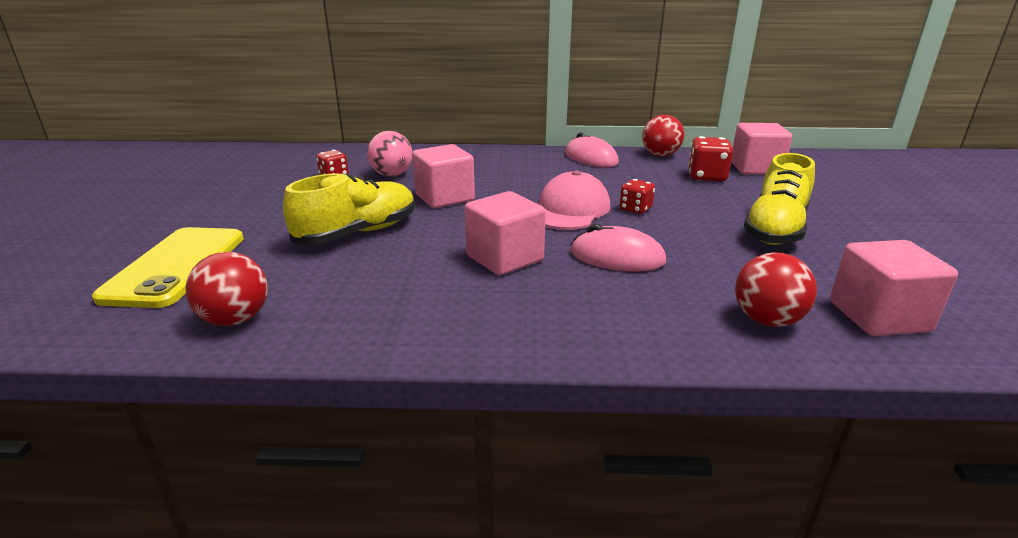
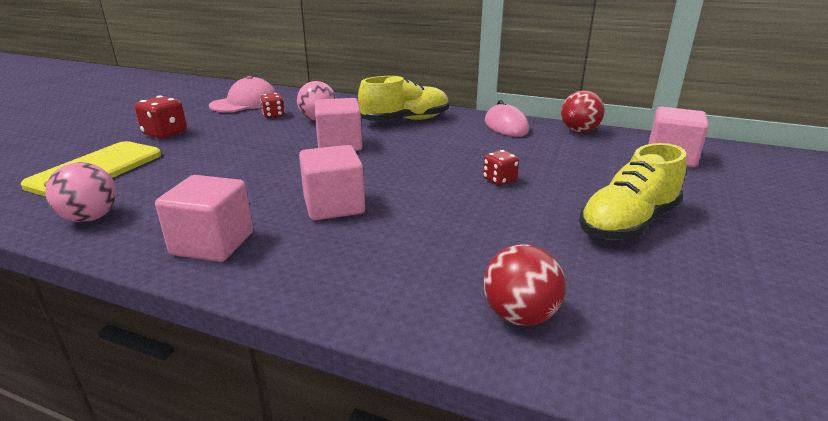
camera: 20 degrees right, 0 degrees up
red ball [185,252,268,326] -> pink ball [45,162,116,222]
yellow shoe [283,173,415,245] -> yellow shoe moved to [358,76,449,121]
pink cap [539,170,610,230] -> pink cap moved to [209,76,277,112]
pink mouse [571,224,667,272] -> none
red dice [688,136,733,182] -> red dice moved to [135,95,187,139]
pink cube [830,240,958,336] -> pink cube moved to [155,175,253,262]

